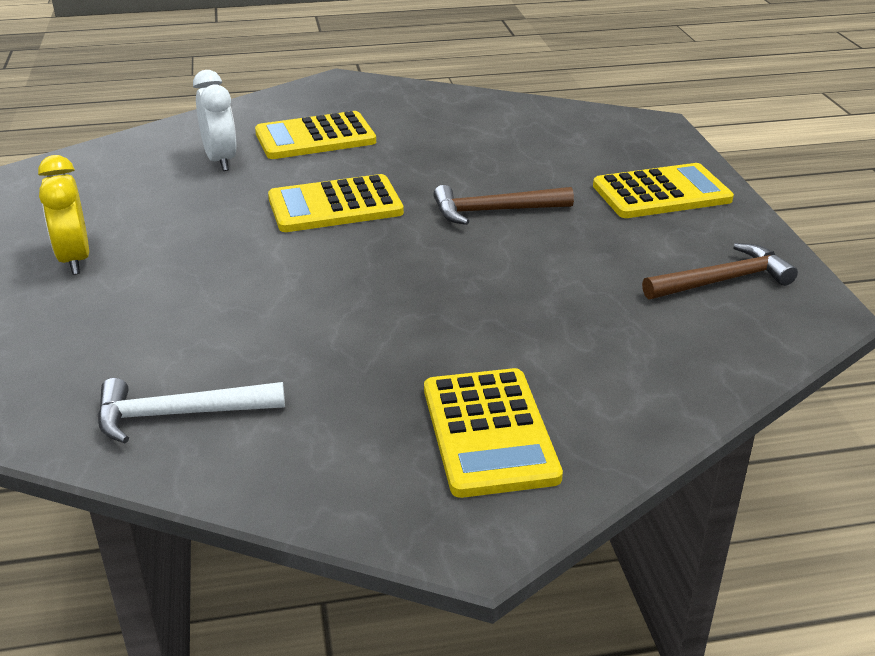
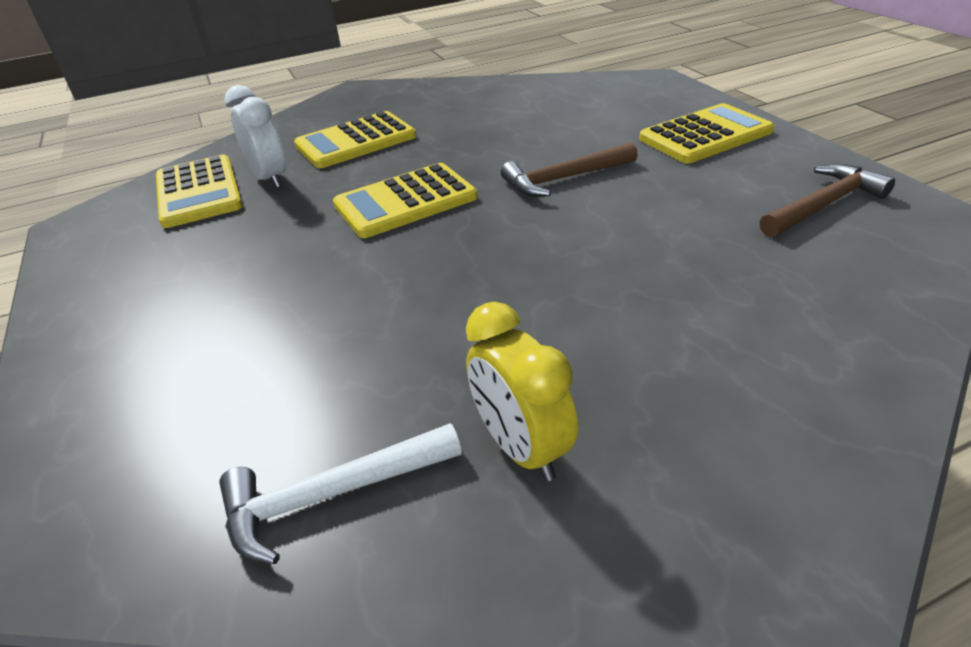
camera: 10 degrees left, 5 degrees up
yellow clock [38,155,89,275] -> yellow clock moved to [466,301,578,481]
yellow calculator [424,368,563,498] -> yellow calculator moved to [156,155,243,228]

